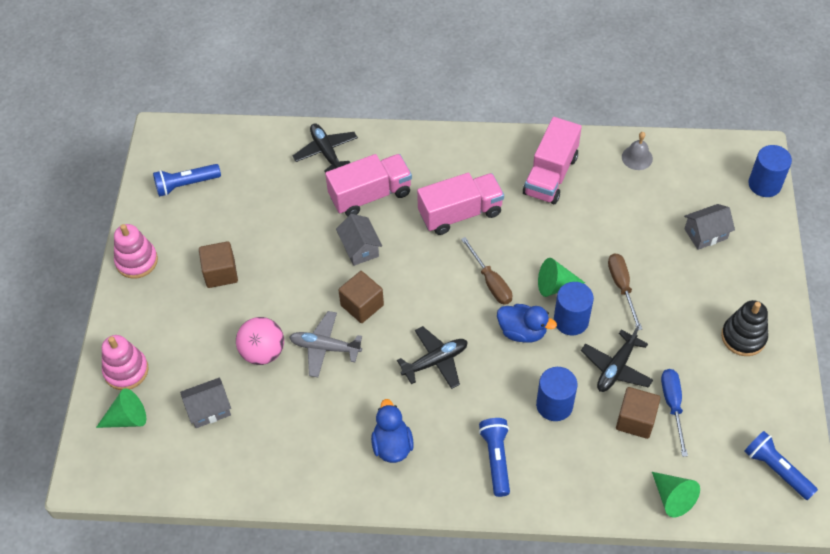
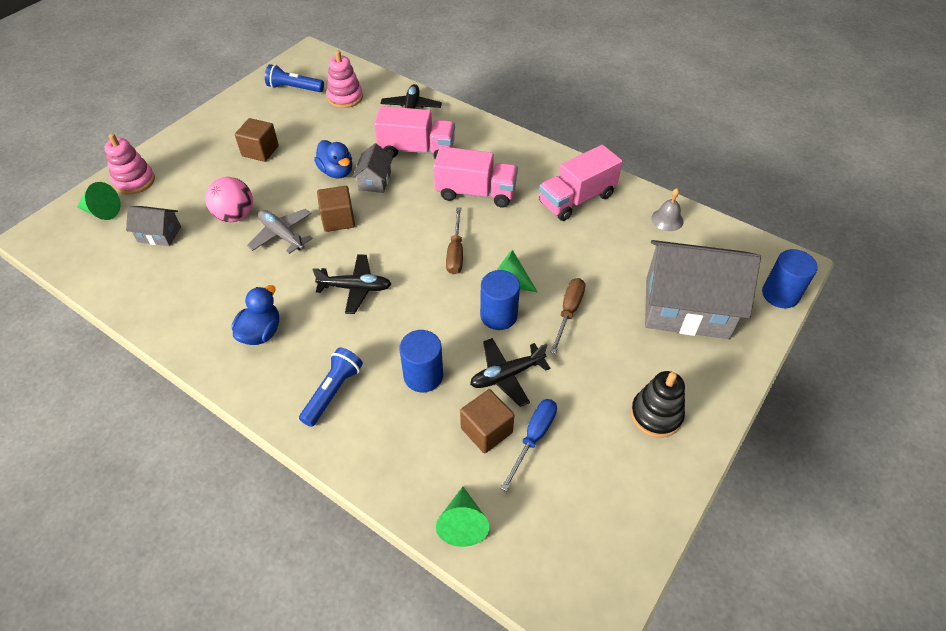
camera: 30 degrees right, 5 degrees down
pink stacking toy [114,224,158,279] -> pink stacking toy moved to [327,50,363,108]
blue duck [497,304,557,343] -> blue duck moved to [314,140,353,178]
grey house [684,204,735,250] -> grey house [645,240,761,339], size x2.19
blue flashlight [744,431,818,500] -> none

